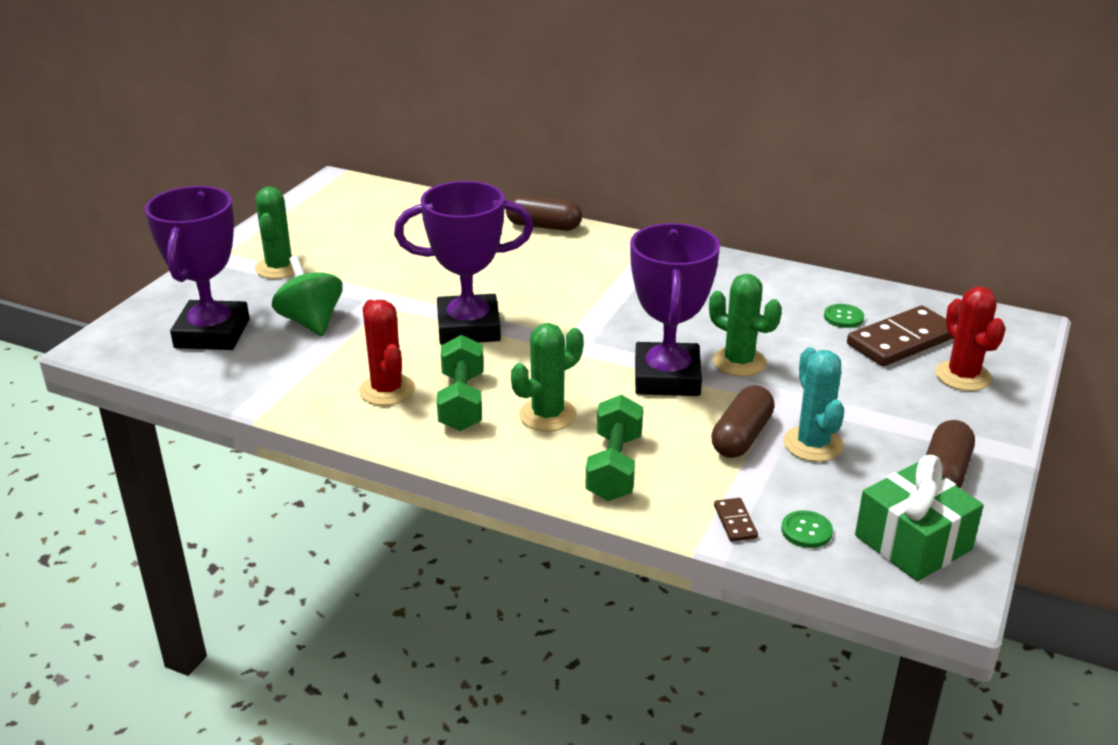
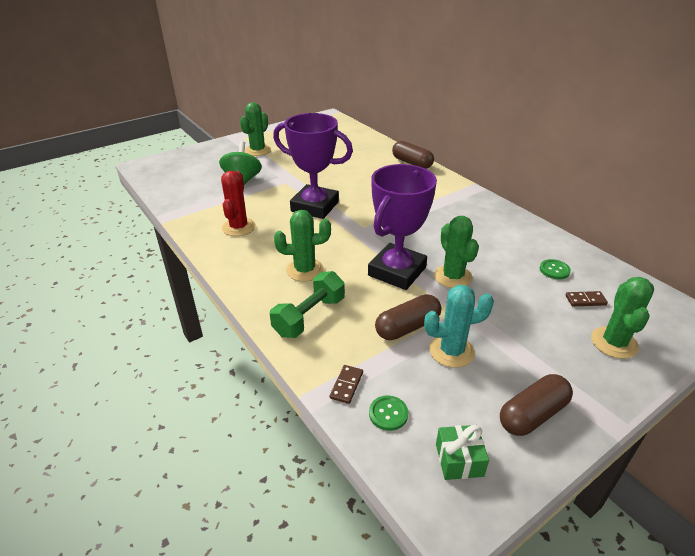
camera: 30 degrees right, 5 degrees up
purple trophy [145,186,250,350] -> none
green dumbbell [437,335,483,431] -> none
turquoise cactus [783,347,844,462] -> turquoise cactus turned 60 degrees clockwise [424,285,494,368]
brown domino [847,306,953,366] -> brown domino [566,291,608,307], size x0.44
green gift [855,455,984,581] -> green gift [436,425,489,480], size x0.58
red cactus [935,287,1006,391] -> green cactus [591,277,654,359]

